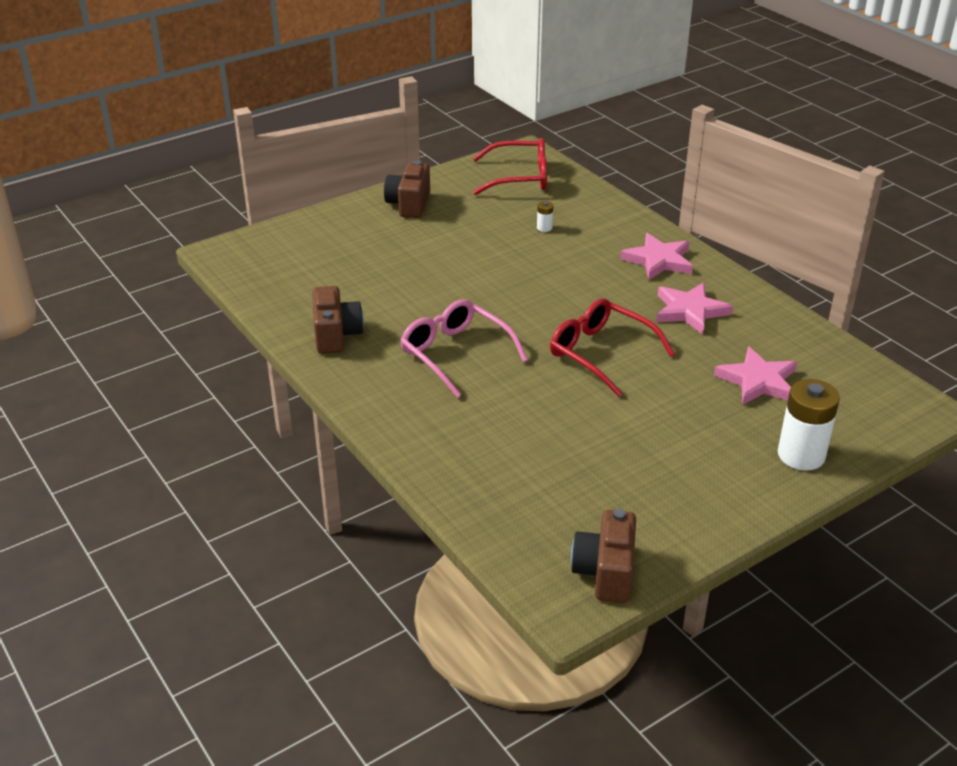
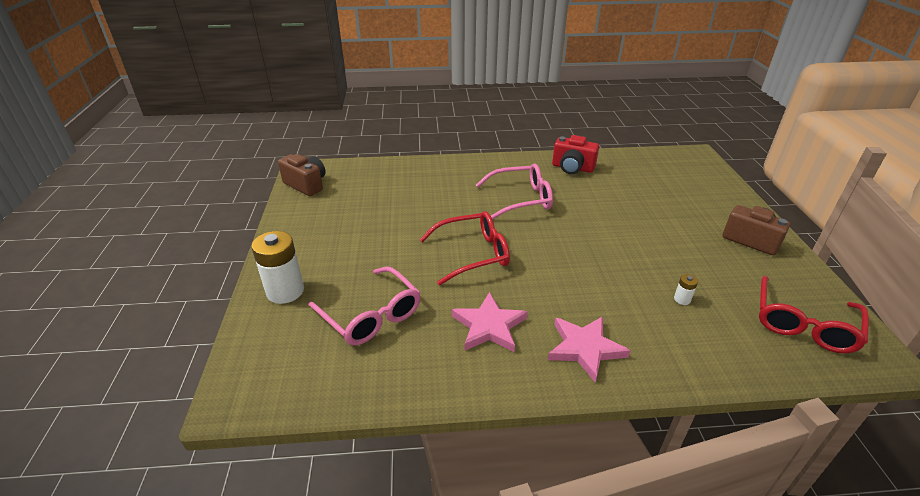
camera: 120 degrees right, 0 degrees up
brown camera [312,286,364,354] -> red camera [552,135,599,174]
pink star [714,346,797,405] -> pink glasses [308,266,421,345]

